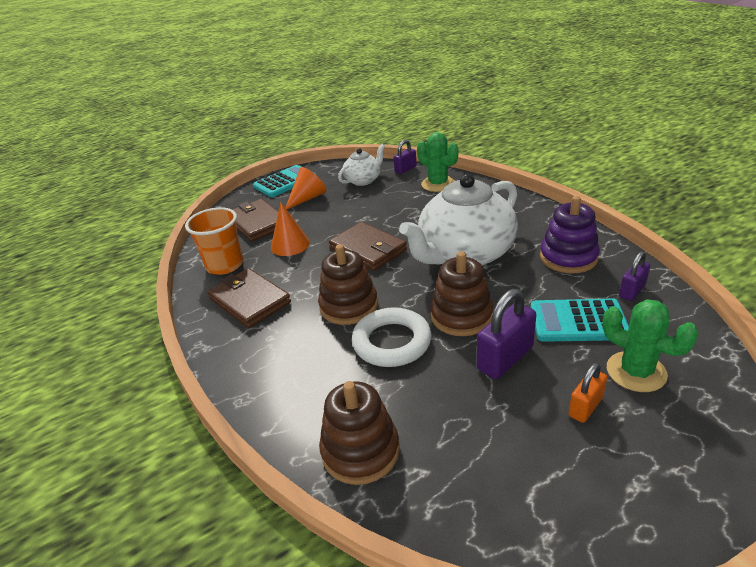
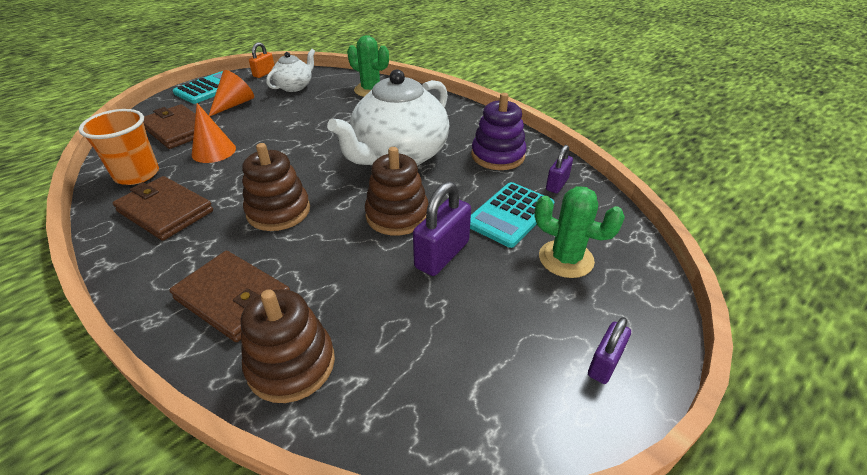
camera: 15 degrees left, 5 degrees up
brown wallet [329,222,407,271] -> brown wallet moved to [169,251,290,342]
white ring [352,307,432,367] -> none
purple padlock [393,140,417,174] -> purple padlock moved to [588,317,631,384]
turquoise calculator [531,298,629,342] -> turquoise calculator turned 45 degrees counterclockwise [470,182,554,248]
orange padlock [568,363,607,423] -> orange padlock moved to [249,42,274,78]

